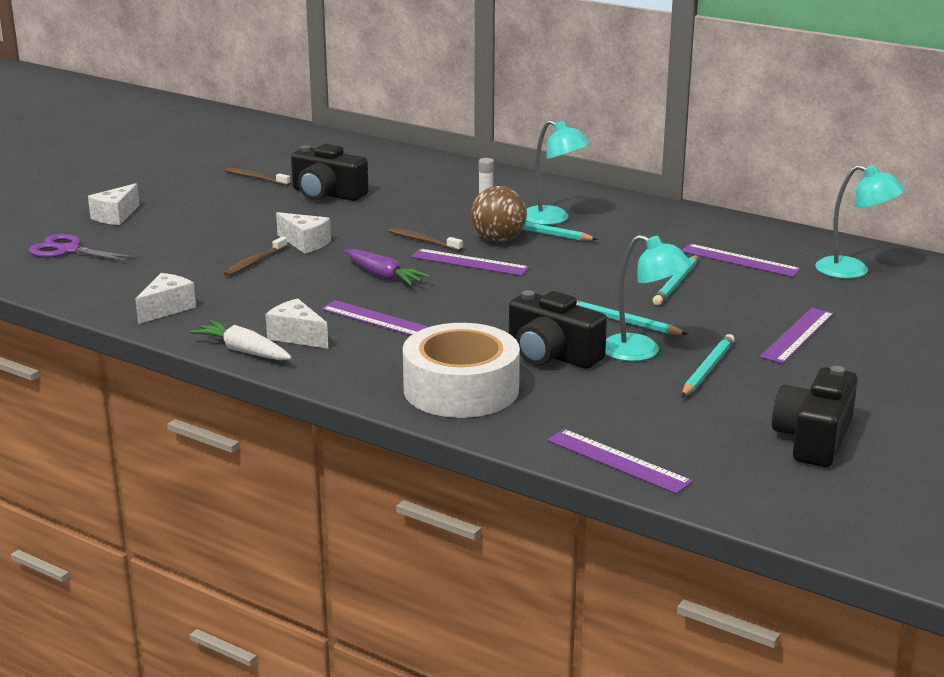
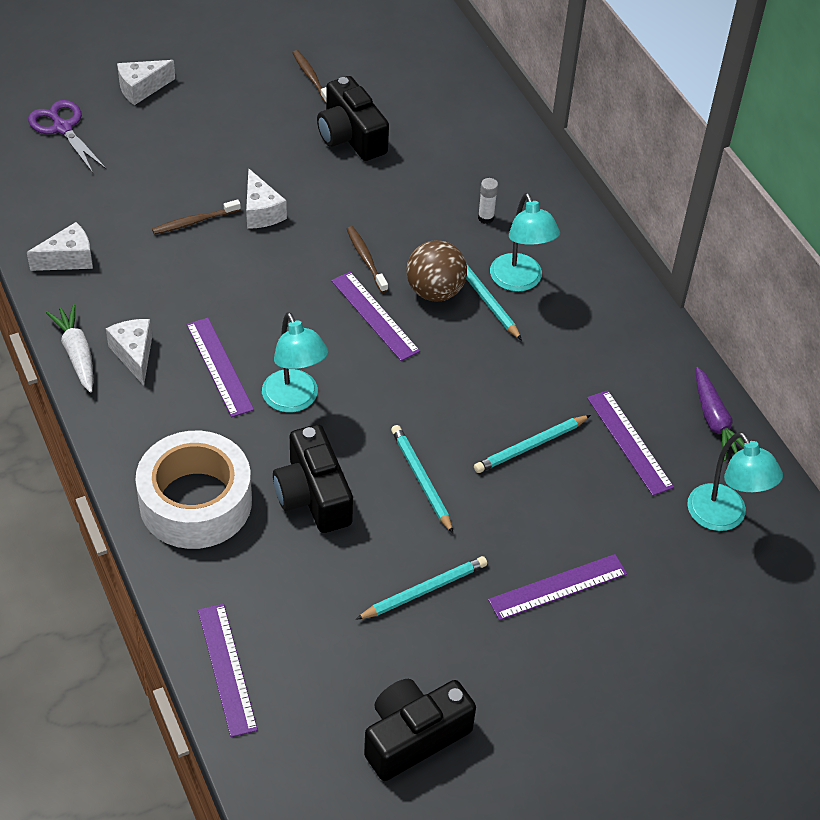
camera: 30 degrees right, 25 degrees up
purple carrot [344,249,430,286] -> purple carrot moved to [696,367,745,461]
turquoise lamp [605,235,691,361] -> turquoise lamp moved to [262,312,328,412]

